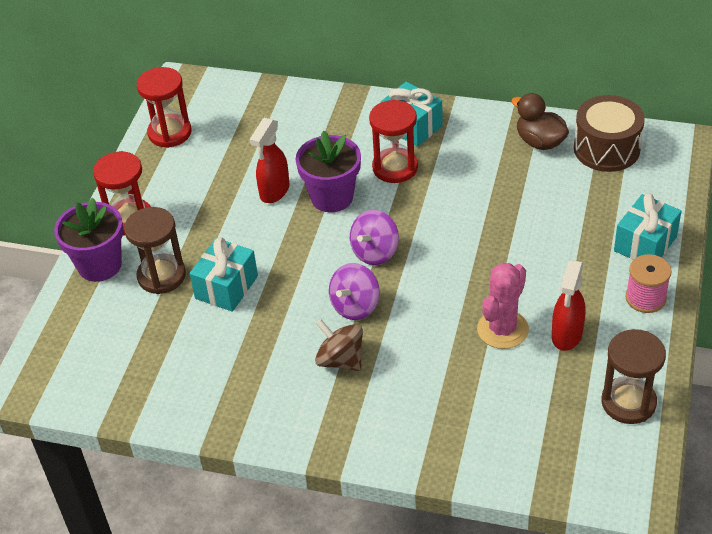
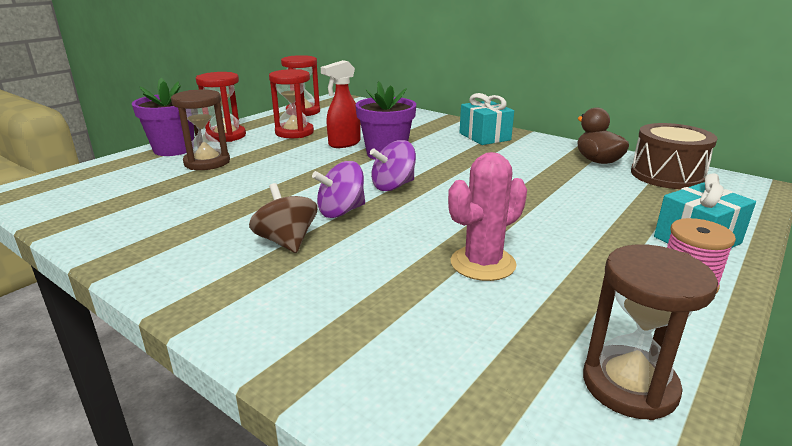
camera: 20 degrees right, 20 degrees down
turquoise gift [189,237,258,312] -> none
red hourglass [369,100,418,183] -> red hourglass moved to [269,69,314,138]
red spray bottle [552,260,585,351] -> none

